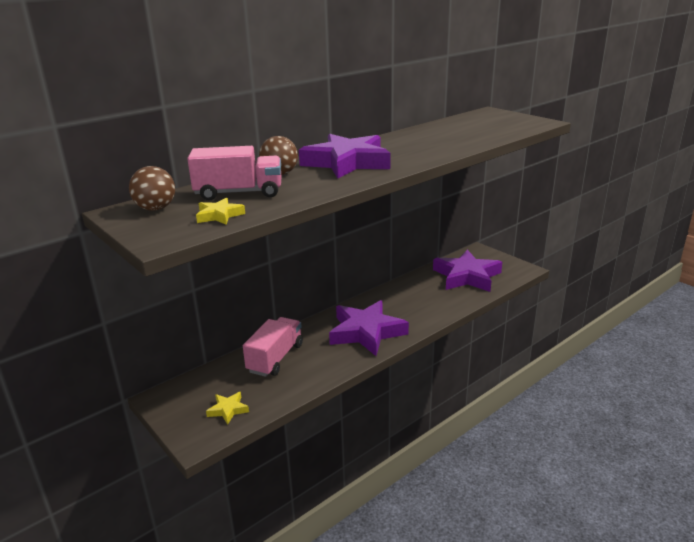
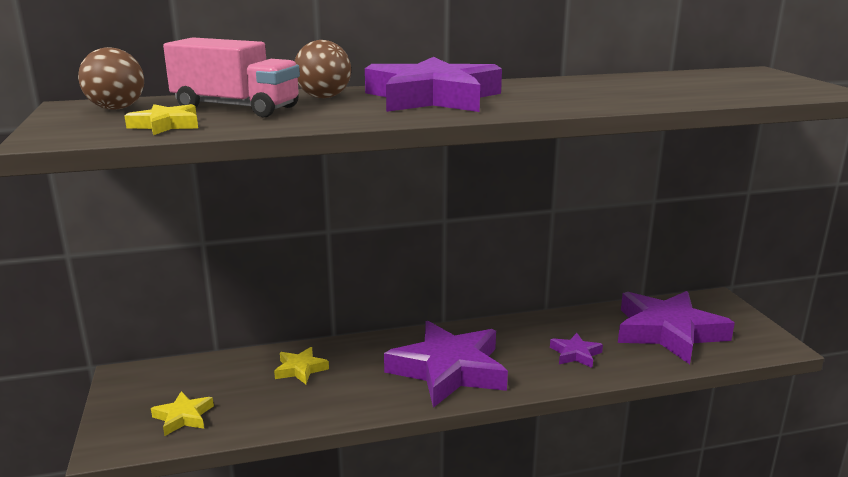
camera: 25 degrees right, 5 degrees down
pink truck [243,317,303,377] -> yellow star [274,347,329,384]
none -> purple star [550,333,603,368]

